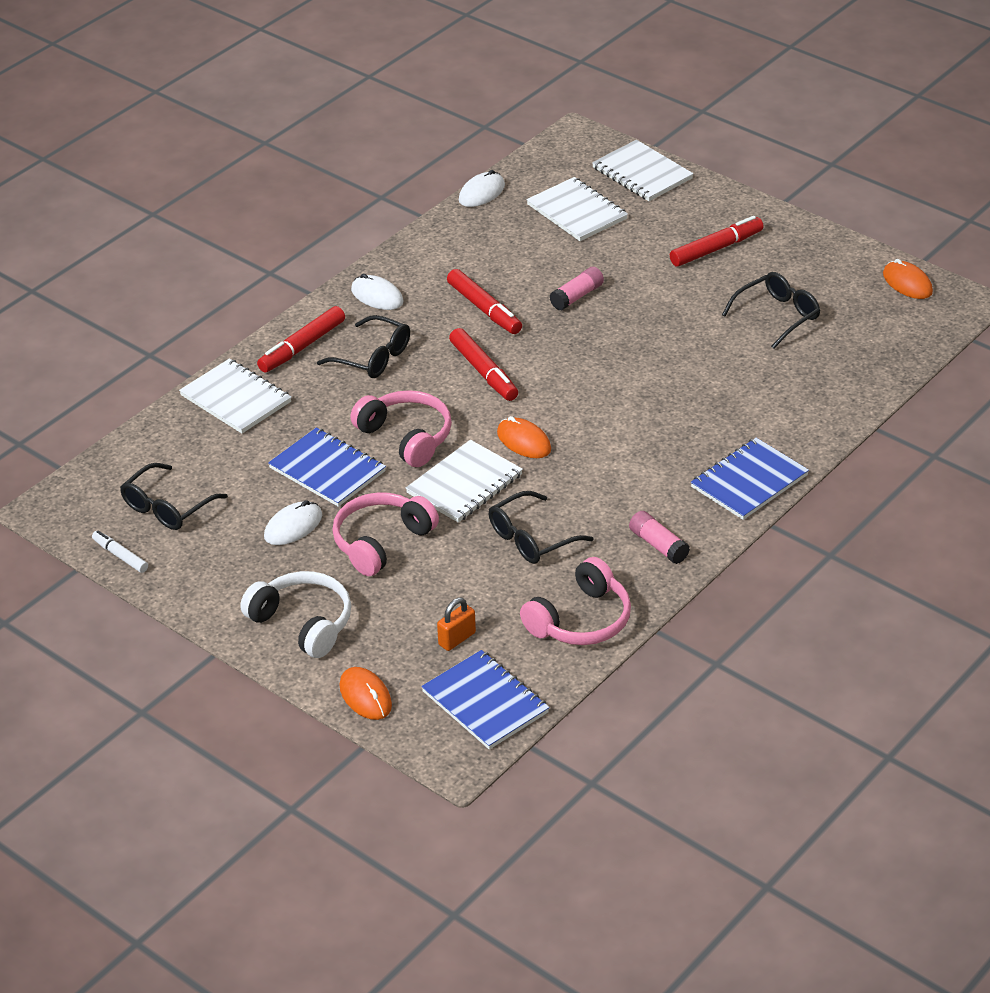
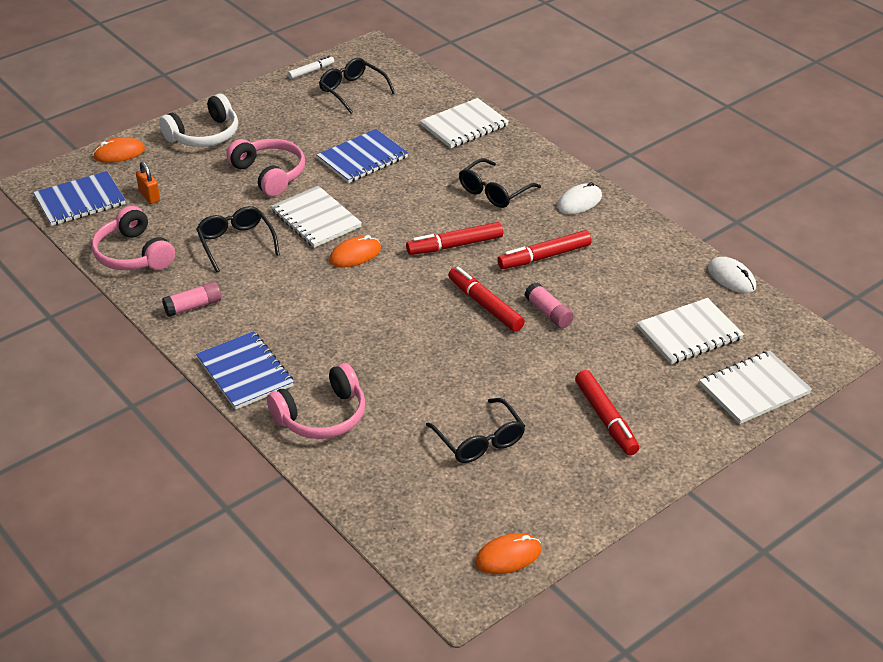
camera: 100 degrees right, 0 degrees up
red marker [257,306,345,373] -> red marker moved to [448,267,525,332]
white mouse [264,500,322,545] -> none
pink headphones [350,390,452,467] -> pink headphones moved to [267,363,365,439]

